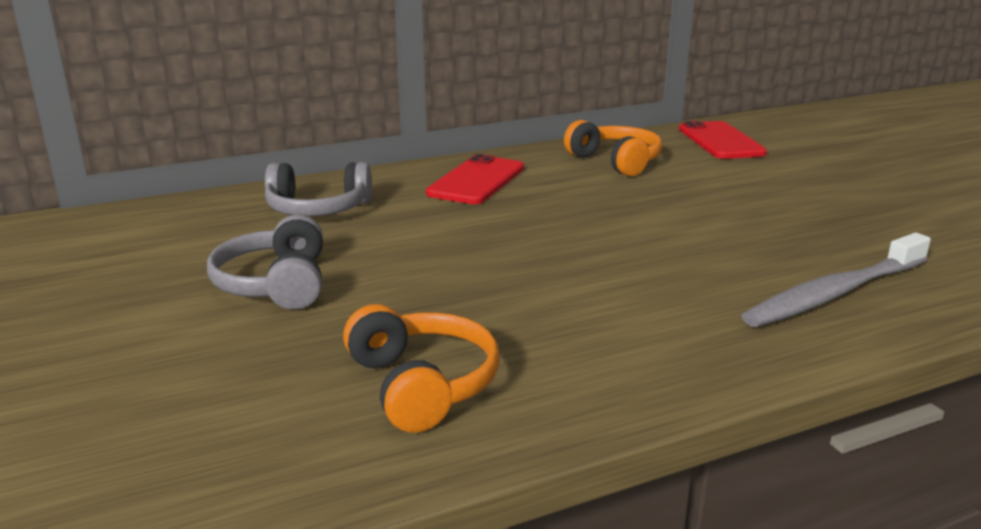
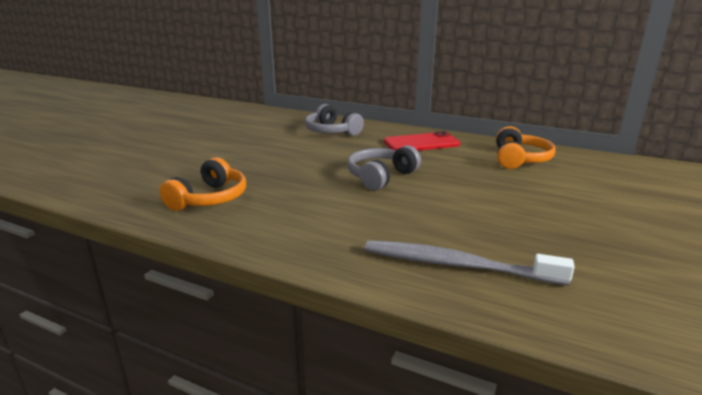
camera: 50 degrees right, 0 degrees up
grey headphones [207,215,323,310] -> grey headphones moved to [347,145,421,191]
red phone [679,121,767,159] -> none

